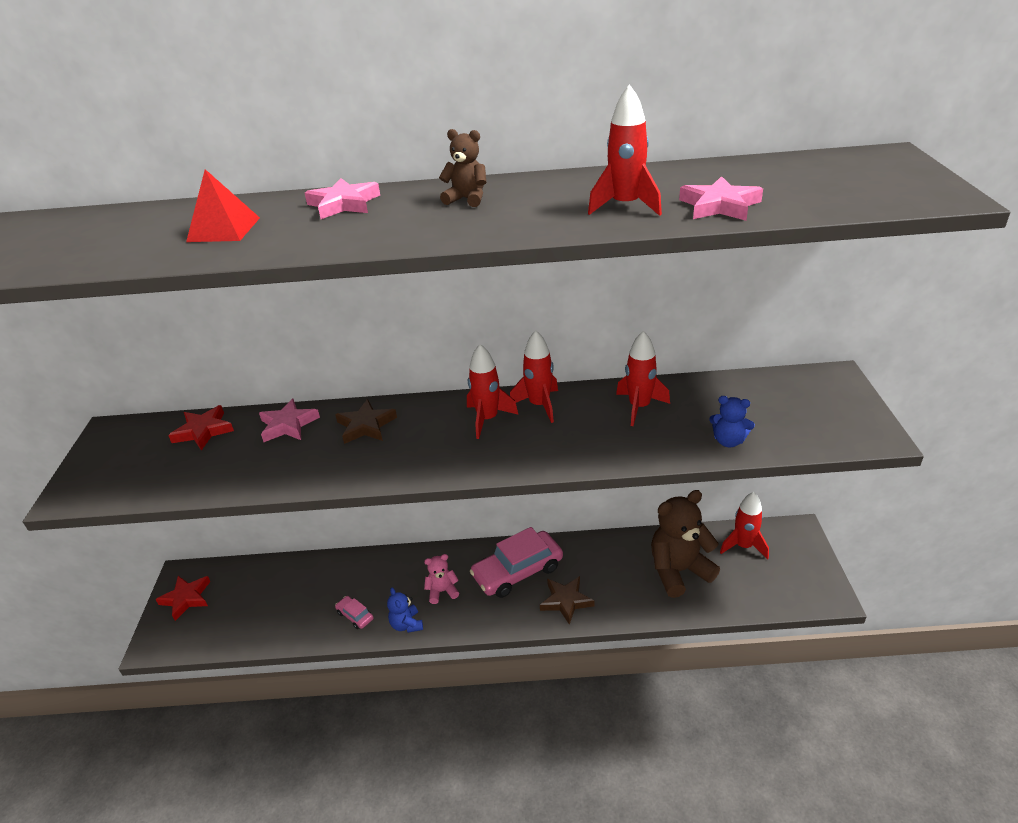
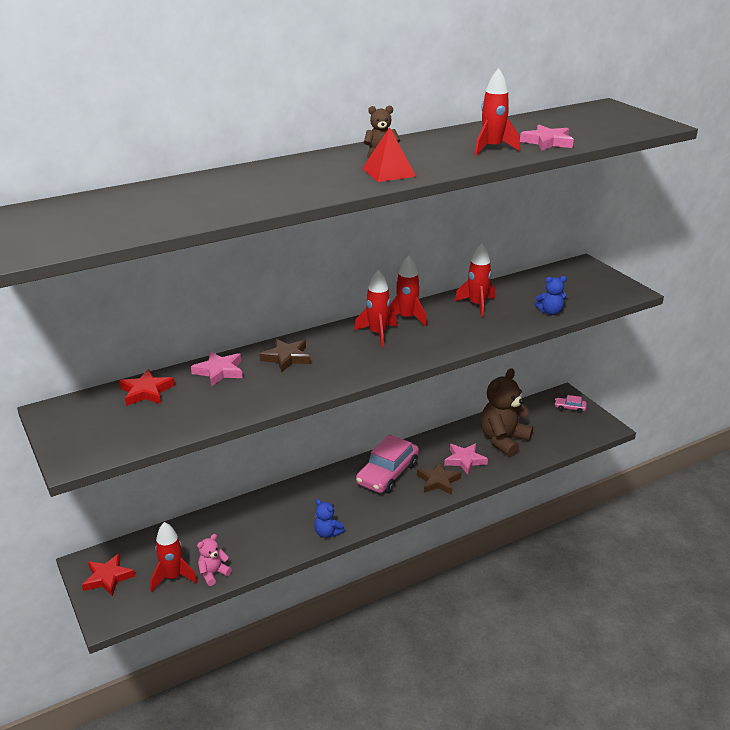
camera: 30 degrees left, 5 degrees down
red pyramid [186,169,260,242] -> red pyramid moved to [362,127,416,182]
pink star [305,178,380,219] -> pink star moved to [444,443,488,474]
pink car [335,596,374,629] -> pink car moved to [555,395,587,413]
pink teddy bear [424,554,459,604] -> pink teddy bear moved to [197,534,232,586]
red rocket [720,492,769,560] -> red rocket moved to [150,522,198,592]

